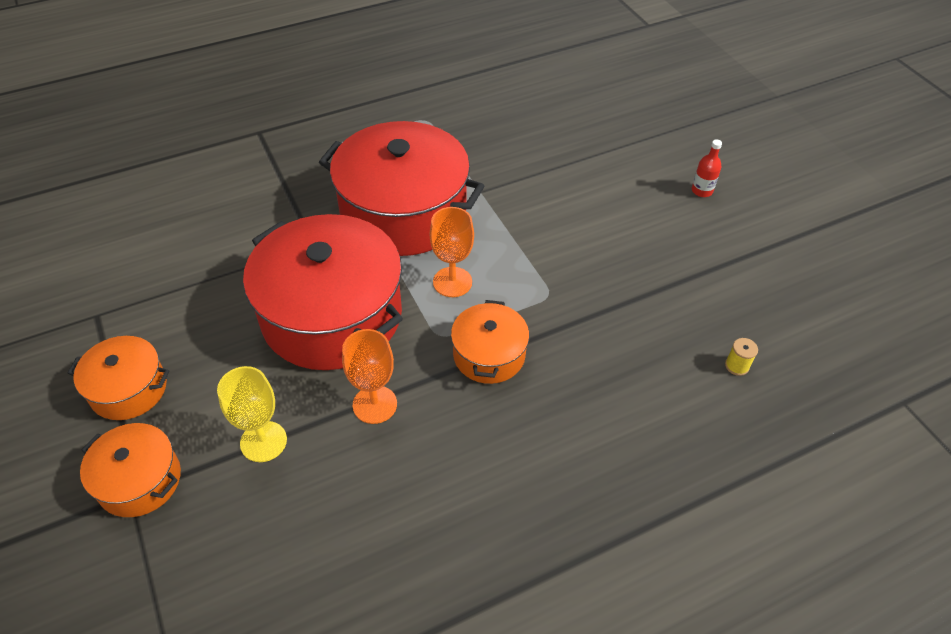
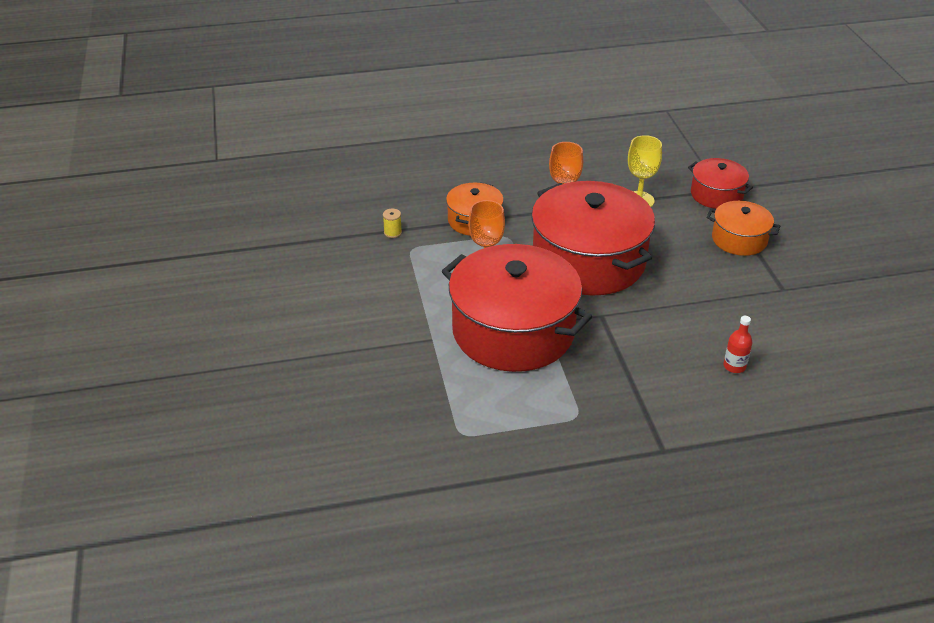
camera: 165 degrees left, 10 degrees down
orange pot [80,423,181,517] -> red pot [688,158,753,209]
red bottle [692,139,722,197] -> red bottle moved to [723,316,752,373]
yellow spool [725,338,758,376] -> yellow spool moved to [383,209,402,238]

